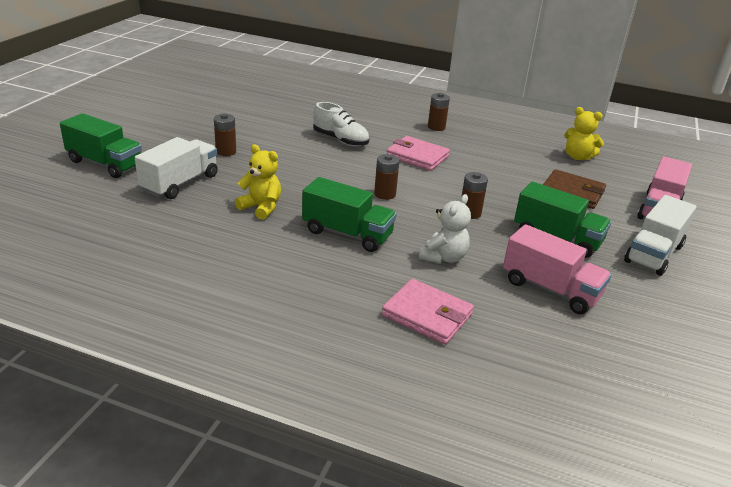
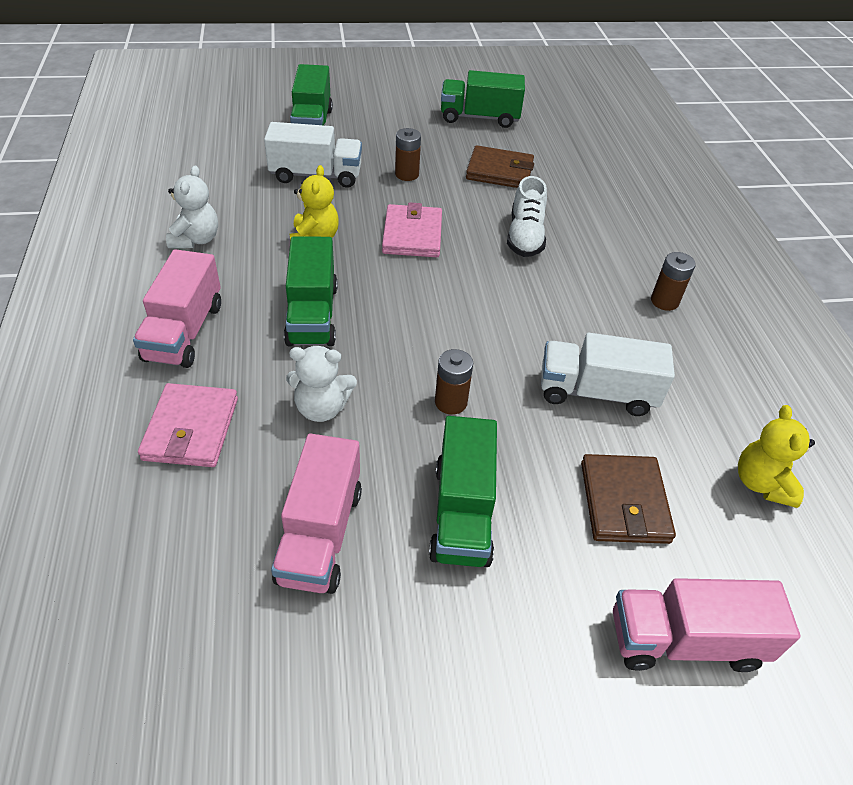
camera: 60 degrees right, 15 degrees up
brown battery [374,154,400,200] -> none
pink wallet [387,136,450,171] -> pink wallet moved to [382,202,442,257]
white truck [624,195,697,276] -> white truck moved to [541,333,675,416]
none -> pink truck [133,249,221,368]
none -> white teddy bear [166,166,218,248]
none -> green truck [441,70,525,128]
none -> brown wallet [466,145,534,188]

